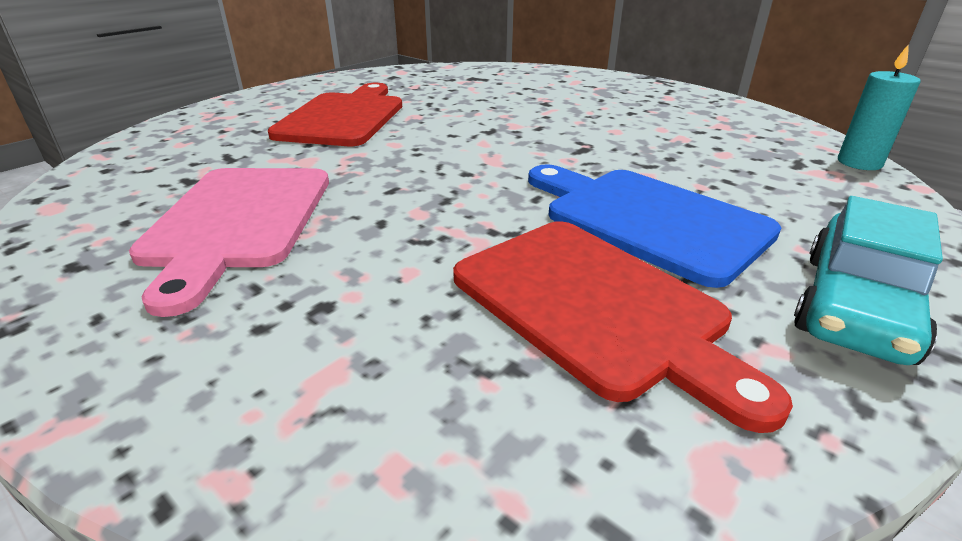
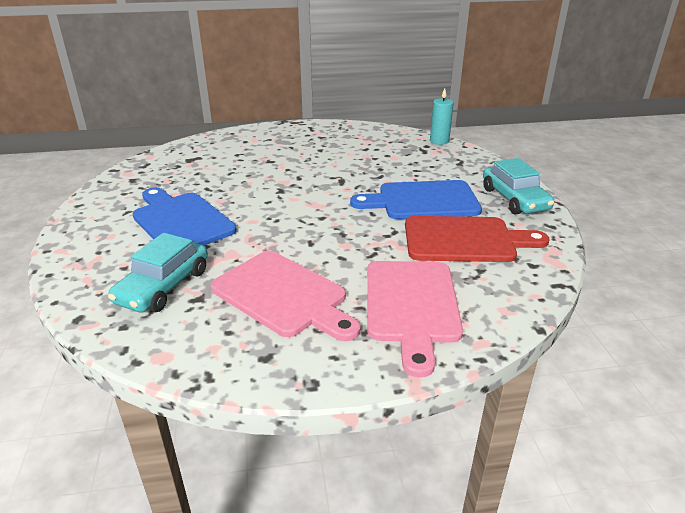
camera: 50 degrees left, 0 degrees up
red cutting board [268,83,402,146] -> blue cutting board [132,187,237,245]
none -> turquoise car [108,233,208,313]
none -> pink cutting board [367,261,463,377]

